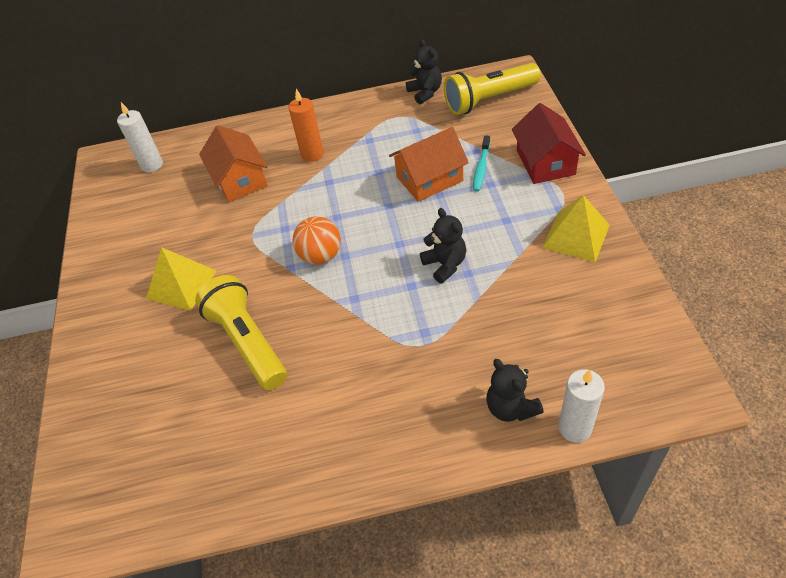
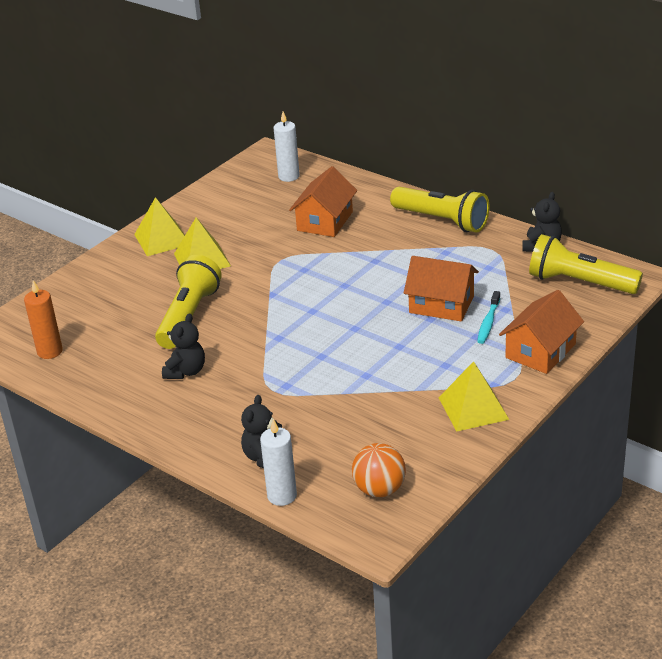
camera: 45 degrees right, 15 degrees down
orange candle [288,89,324,162] -> orange candle moved to [24,280,63,359]
orange ball [293,216,341,265] -> orange ball moved to [352,443,406,497]
black teddy bear [420,208,466,284] -> black teddy bear moved to [162,313,205,379]
turquoise toothbrush [473,135,490,192] -> turquoise toothbrush turned 45 degrees counterclockwise [477,291,500,344]
red house [512,103,586,184] -> orange house [499,290,584,374]
none -> yellow pyramid [134,197,185,256]
none -> yellow flashlight [390,187,490,233]

